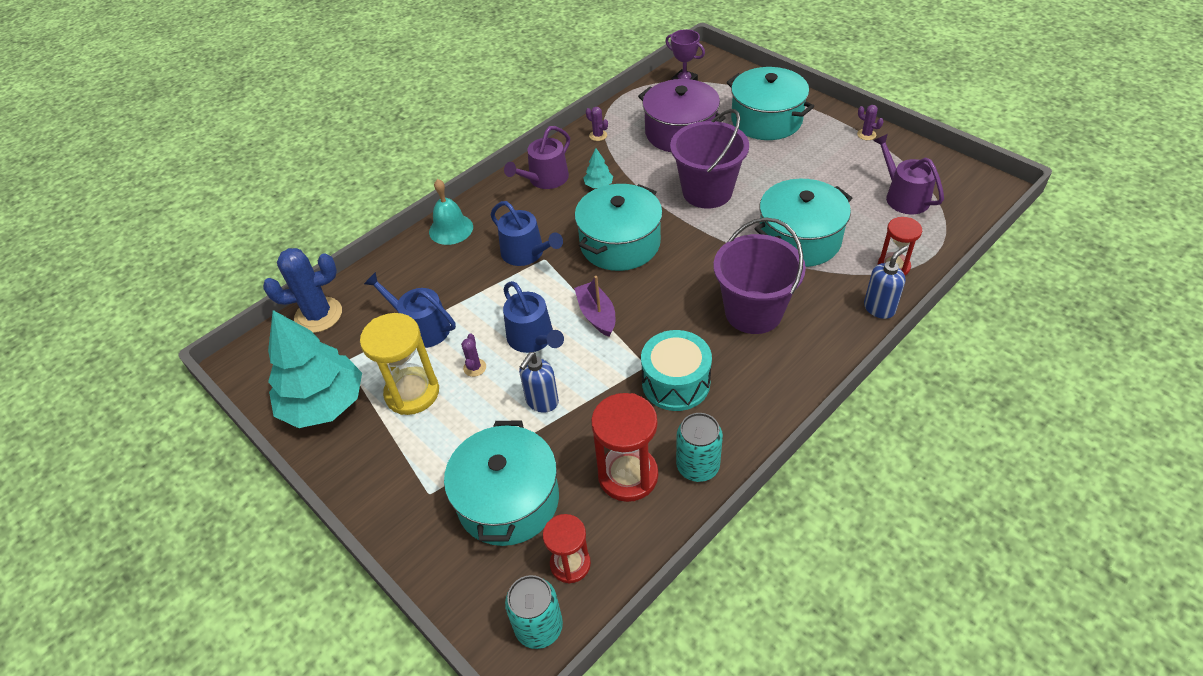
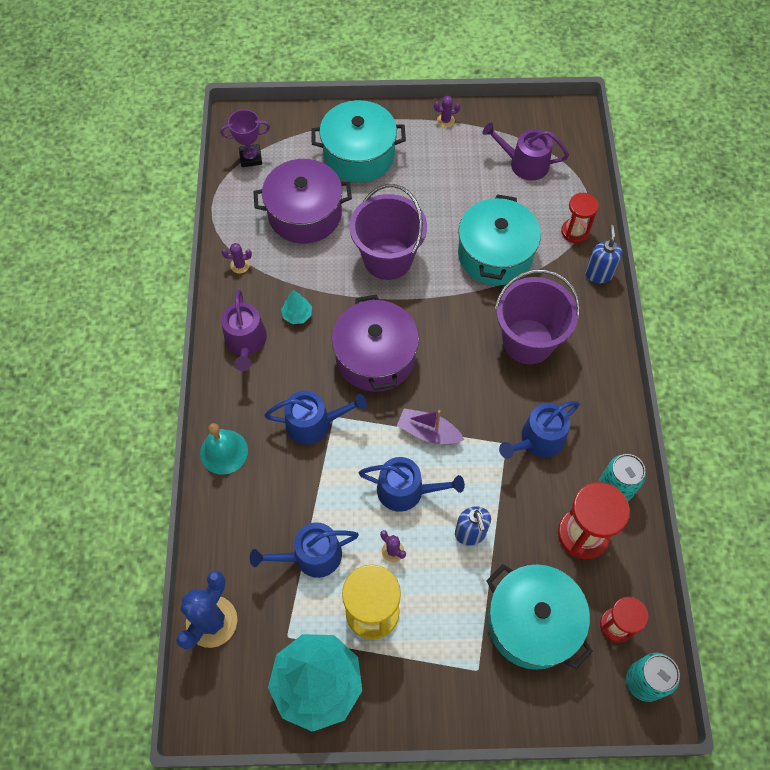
camera: 50 degrees left, 15 degrees up
turquoise pot [575,184,663,271] -> purple pot [332,295,419,392]
turquoise drum [641,330,712,411] -> blue watering can [499,401,580,459]

